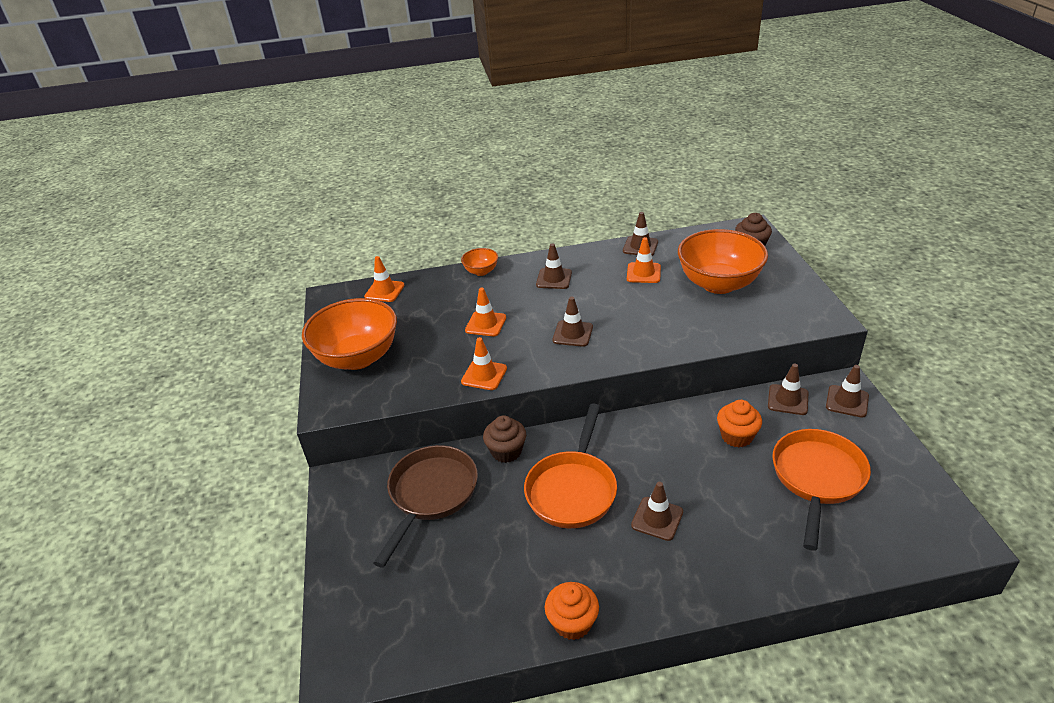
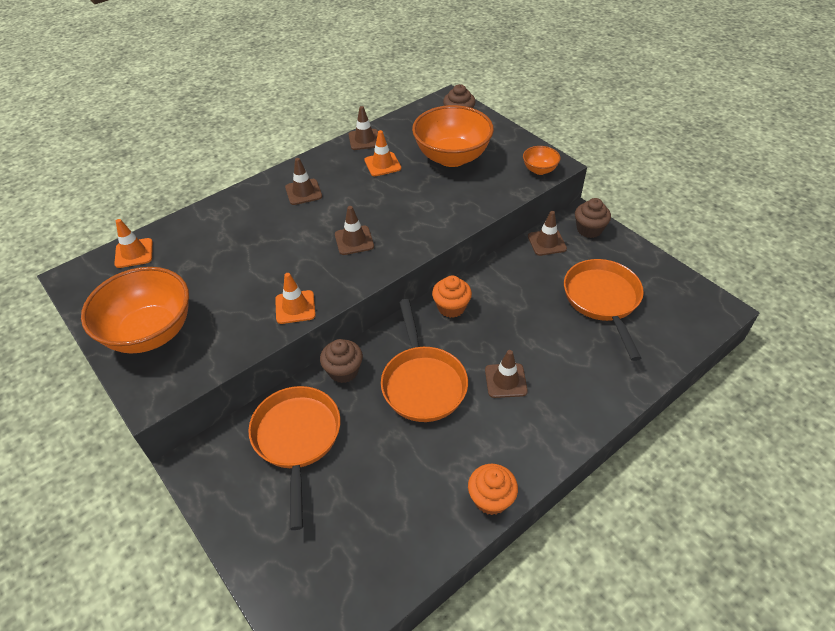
camera: 30 degrees left, 10 degrees up
brown pan [373,445,478,568] -> orange pan [248,386,341,530]
orange bowl [461,248,498,276] -> orange bowl moved to [523,146,561,175]
orange traffic cone [465,288,506,336] -> none
orange cupcake [717,400,762,448] -> orange cupcake moved to [432,275,472,318]
brown traffic cone [826,365,869,418] -> brown cupcake [575,198,611,238]

